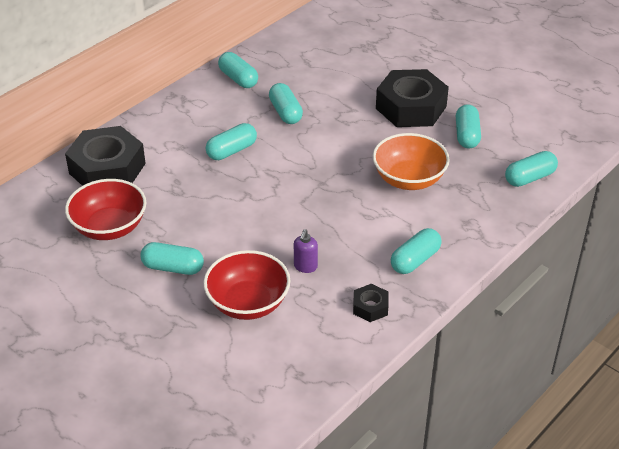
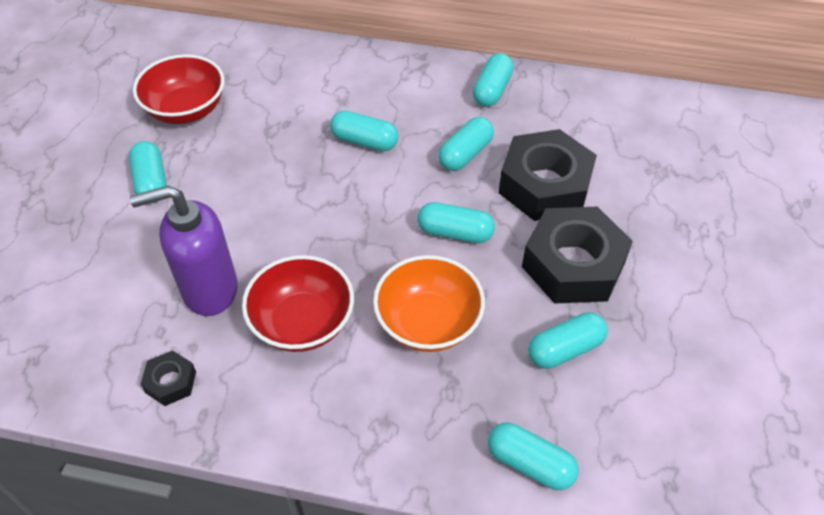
camera: 60 degrees right, 10 degrees up
black nut [65,126,146,186] -> black nut moved to [499,129,597,221]
red bowl [204,250,290,320] -> red bowl moved to [242,255,354,352]
purple soap dispenser [294,229,318,273] -> purple soap dispenser [130,186,238,316], size x2.28
turquoise capsule [391,228,442,274] -> turquoise capsule moved to [417,202,495,243]

